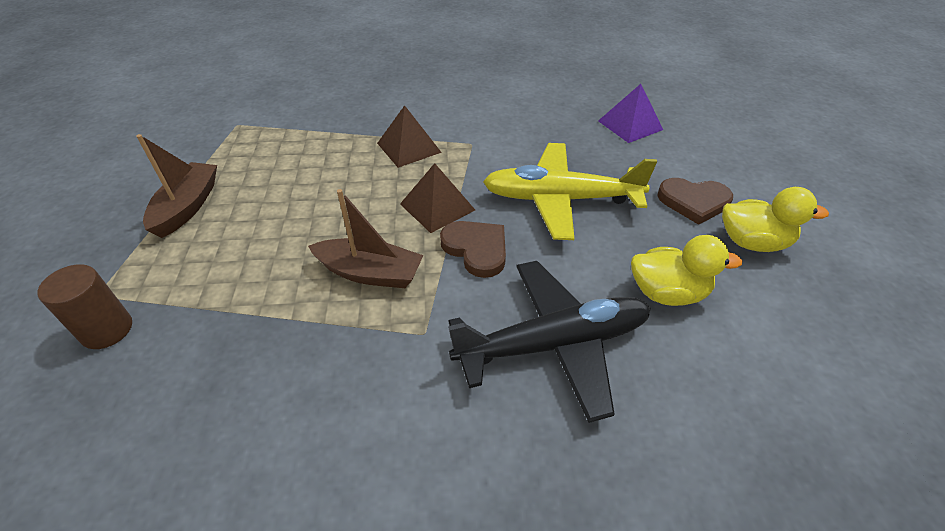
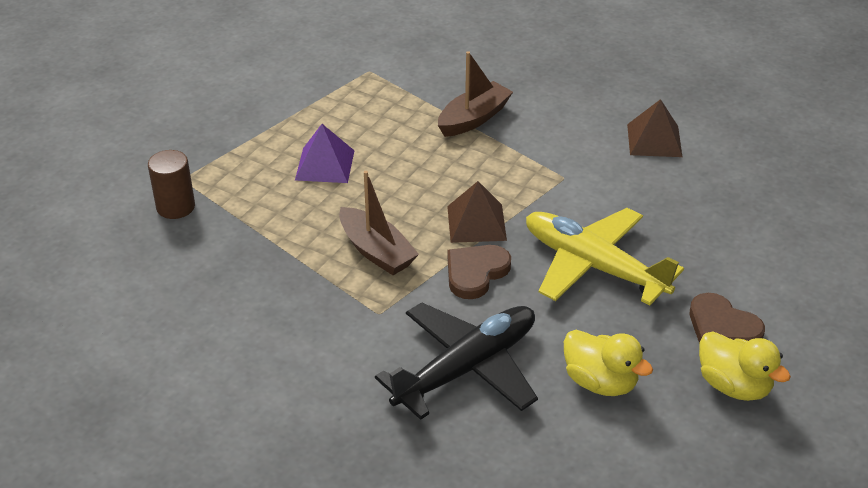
camera: 35 degrees right, 5 degrees down
brown boat [137,134,217,238] -> brown boat moved to [438,51,513,137]
brown pyramid [377,105,442,168] -> brown pyramid moved to [627,99,682,157]
brown heart [440,221,506,278] -> brown heart turned 135 degrees counterclockwise [448,245,511,299]
black plane [448,261,651,423] -> black plane turned 60 degrees counterclockwise [375,302,538,420]
purple pyramid [598,84,663,143] -> purple pyramid moved to [295,124,355,183]

